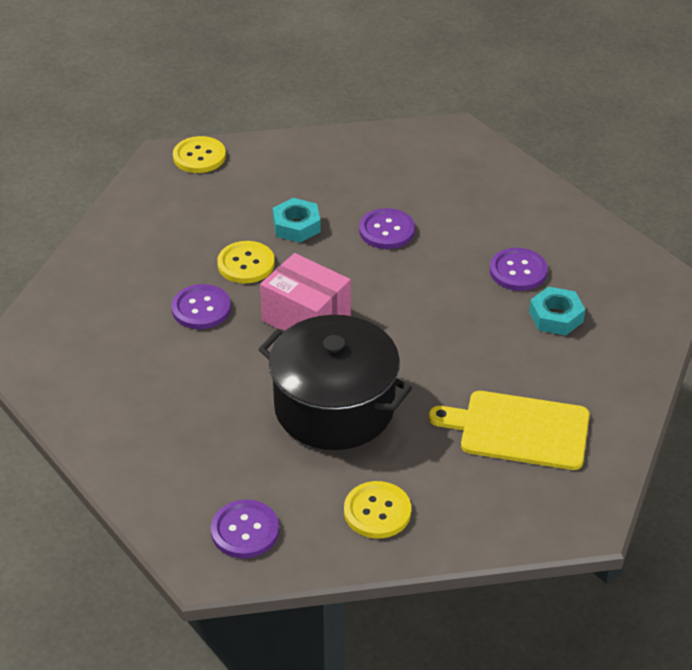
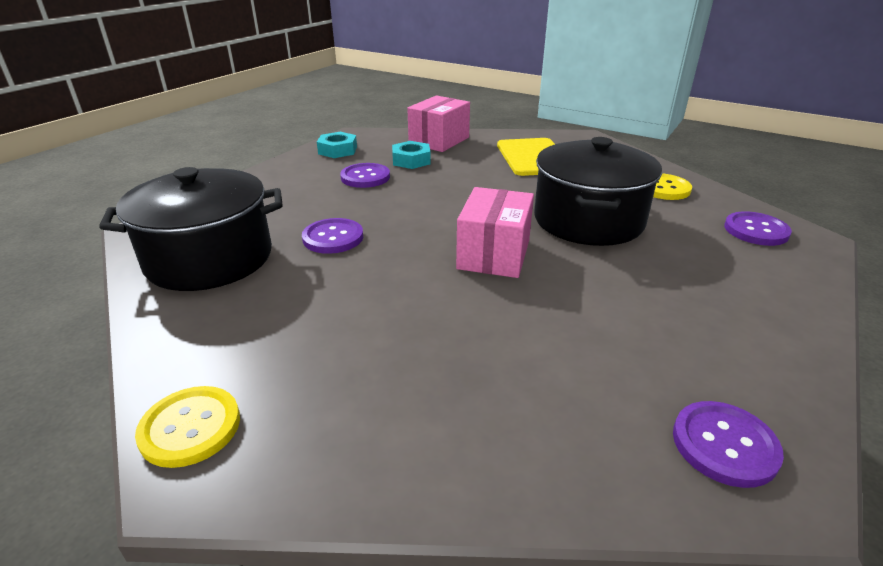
camera: 110 degrees left, 10 degrees down
purple button [172,284,231,329] -> purple button moved to [673,401,784,488]
yellow button [217,241,275,283] -> none
turquoise nut [273,198,321,243] -> turquoise nut moved to [317,132,357,158]
none -> black pot [99,167,283,291]
none -> pink box [407,95,470,152]

